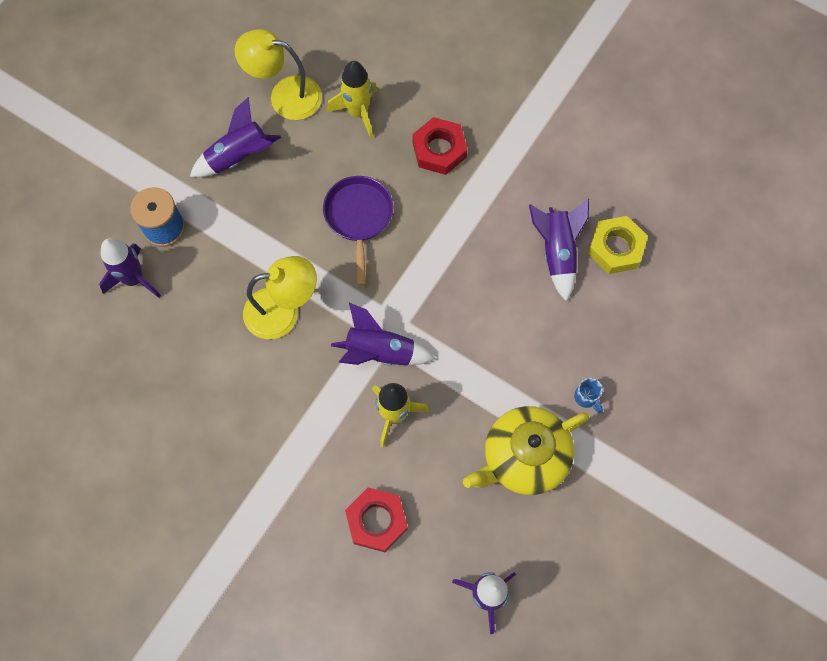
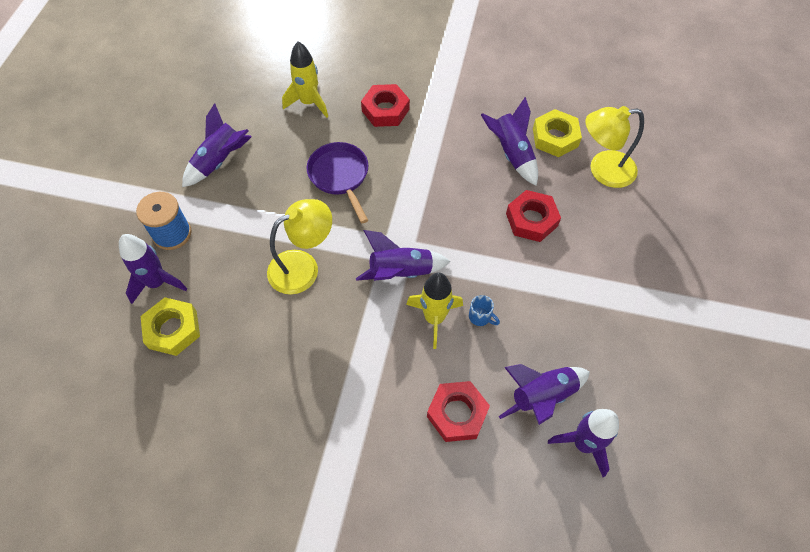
camera: 20 degrees left, 10 degrees down
yellow lamp [235,29,322,120] -> yellow lamp moved to [586,106,644,188]
yellow teapot [463,406,589,495] -> none
blue mug [574,378,603,413] -> blue mug moved to [469,295,500,326]
none -> yellow nut [141,297,200,356]
none -> purple rocket [499,364,590,425]
none -> red nut [506,190,561,242]

